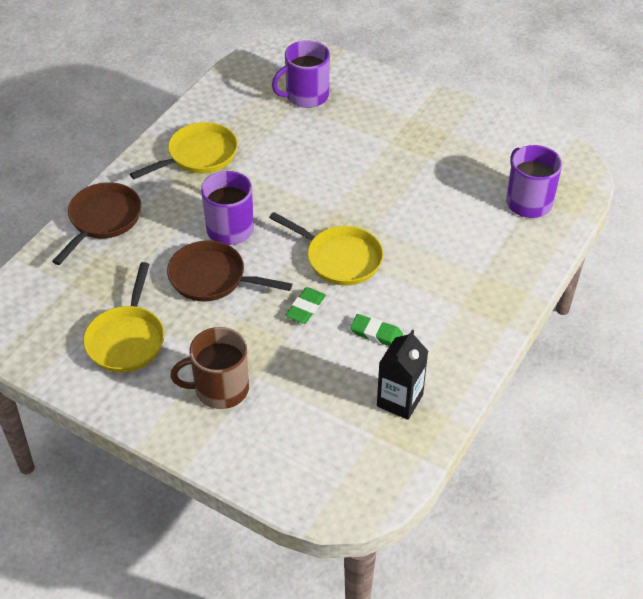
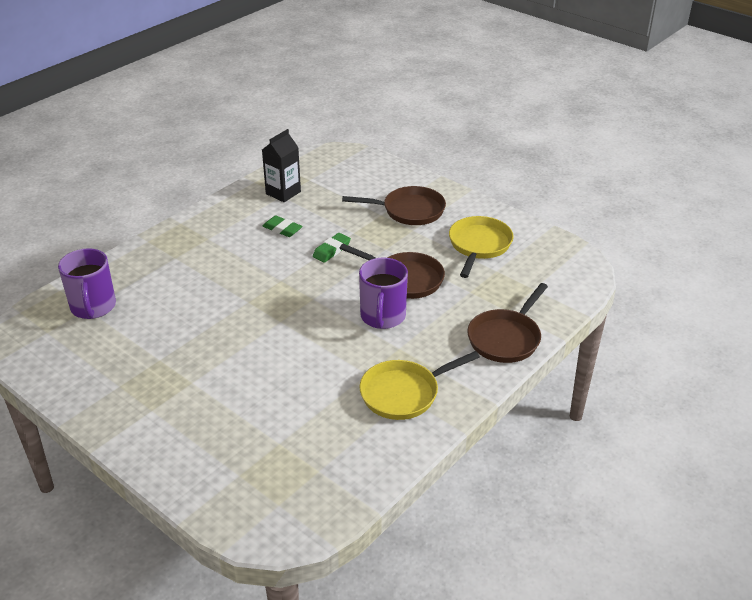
camera: 170 degrees left, 10 degrees down
brown mug [170,327,249,409] -> brown pan [342,186,446,225]
yellow pan [269,212,383,286] -> none
purple mug [272,40,330,108] -> none

